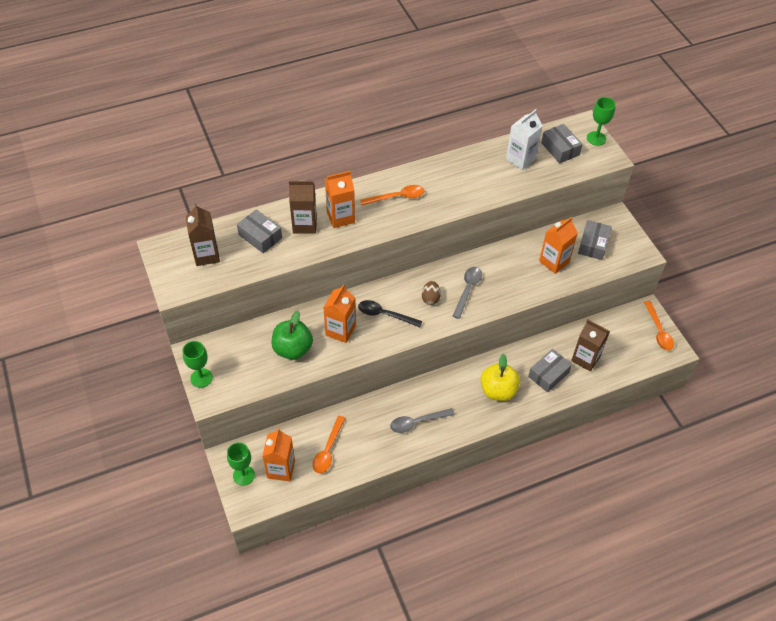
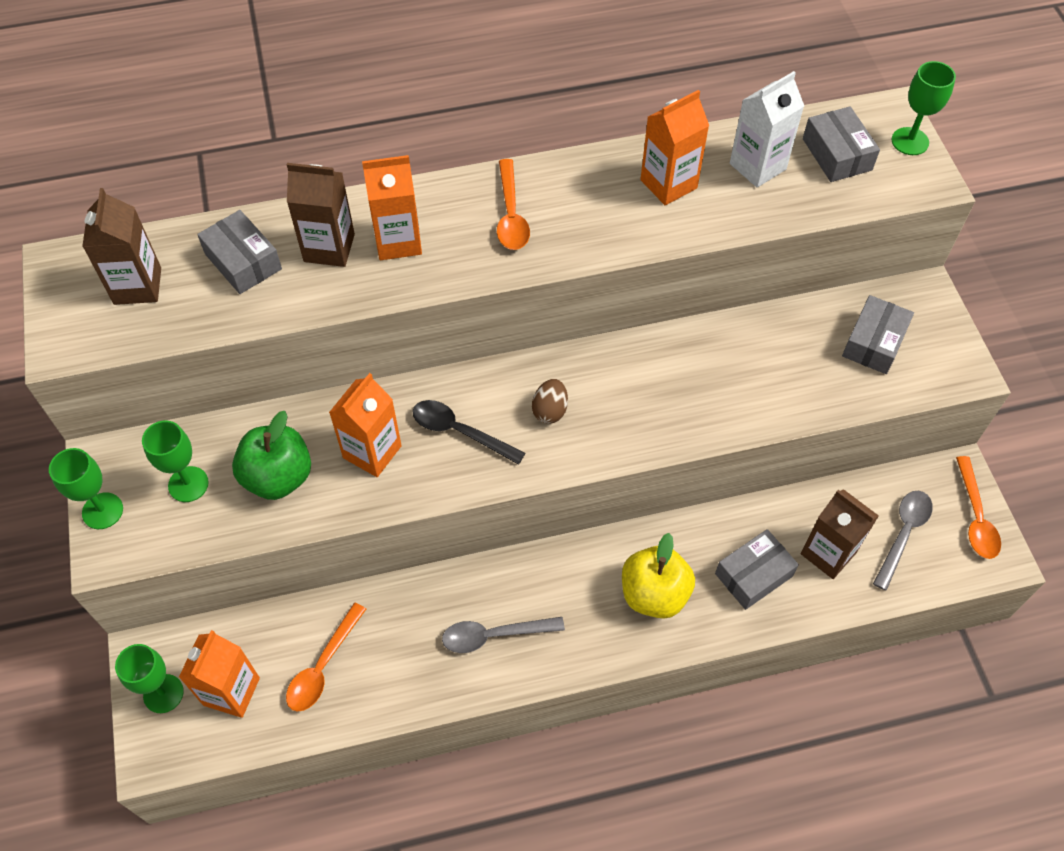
camera: 10 degrees right, 5 degrees up
orange spoon [360,185,424,205] -> orange spoon turned 90 degrees clockwise [497,159,530,250]
grey spoon [453,267,482,319] -> grey spoon moved to [873,491,933,591]
orange carton [539,217,578,274] -> orange carton moved to [640,90,709,205]
none -> green goblet [142,420,209,502]

